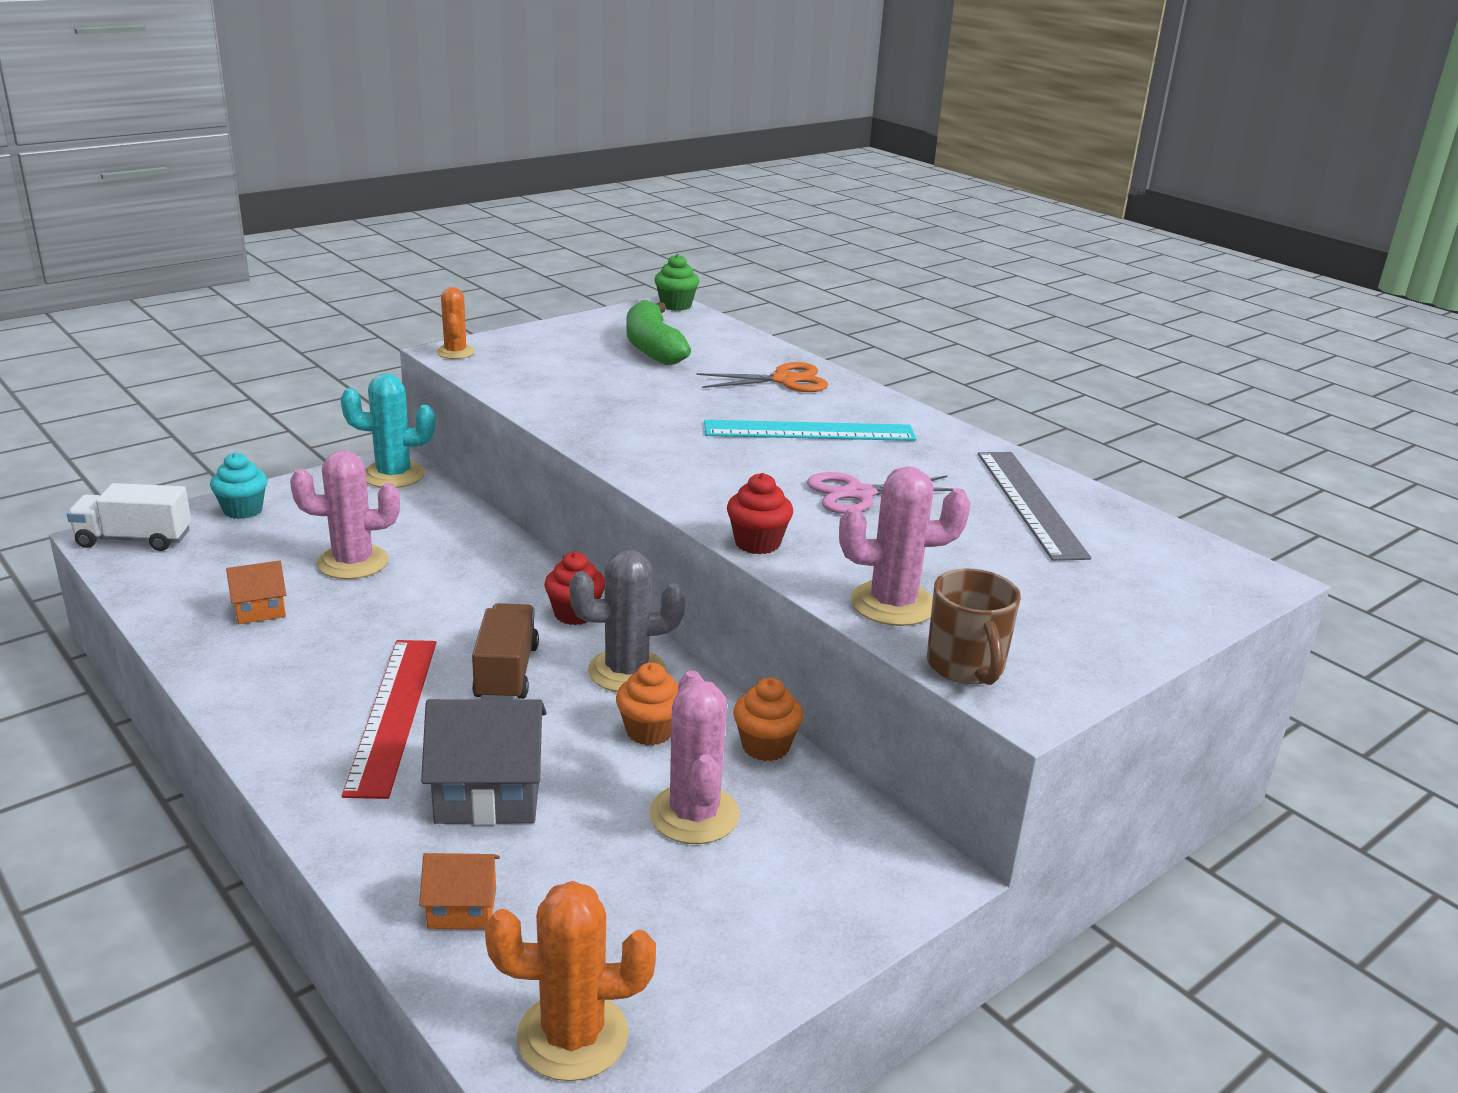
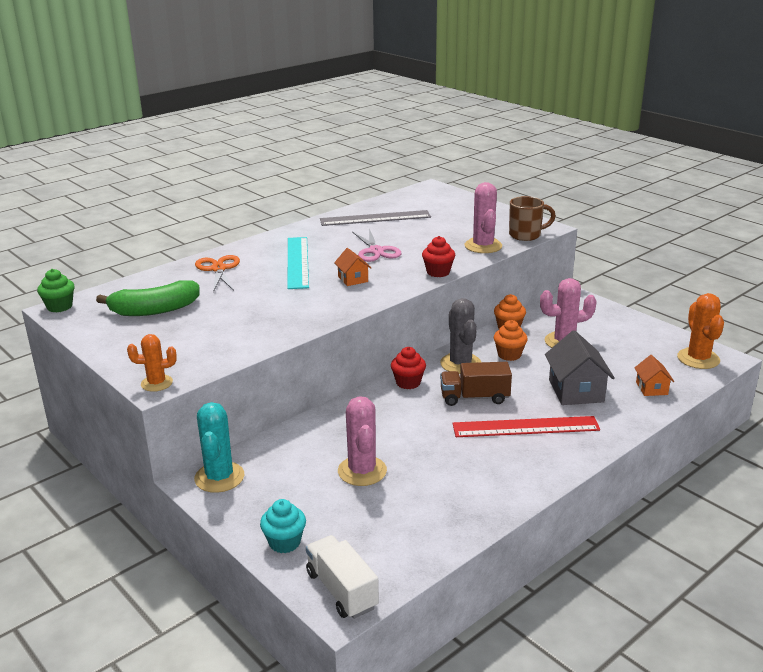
camera: 90 degrees left, 0 degrees up
white truck [67,483,191,551] -> white truck turned 150 degrees clockwise [306,535,379,619]
orange house [226,561,286,624] -> orange house moved to [334,248,371,286]

